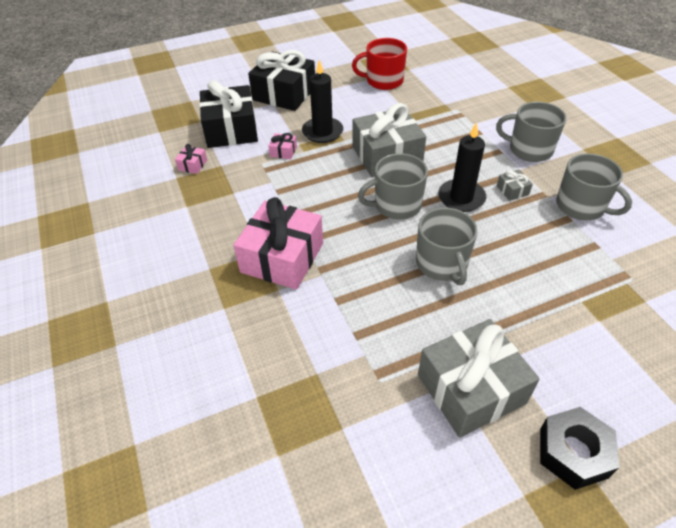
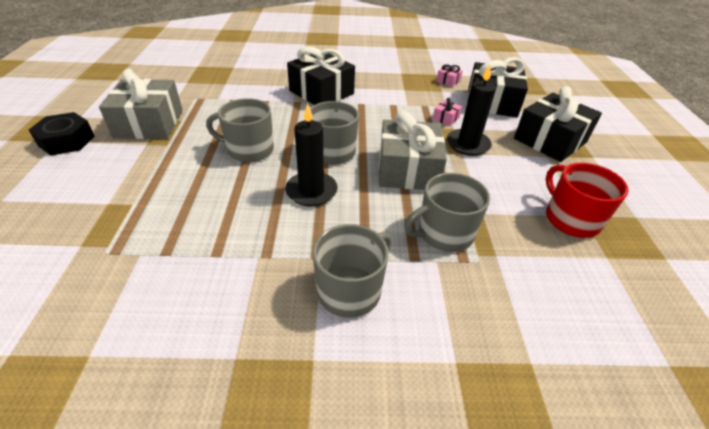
camera: 110 degrees right, 5 degrees down
pink gift [234,197,323,290] -> black gift [287,46,355,105]
red mug [352,38,407,90] -> red mug turned 45 degrees counterclockwise [546,163,629,238]
grey gift [497,169,533,201] -> none
grey mug [556,153,632,220] -> grey mug moved to [404,173,490,252]

